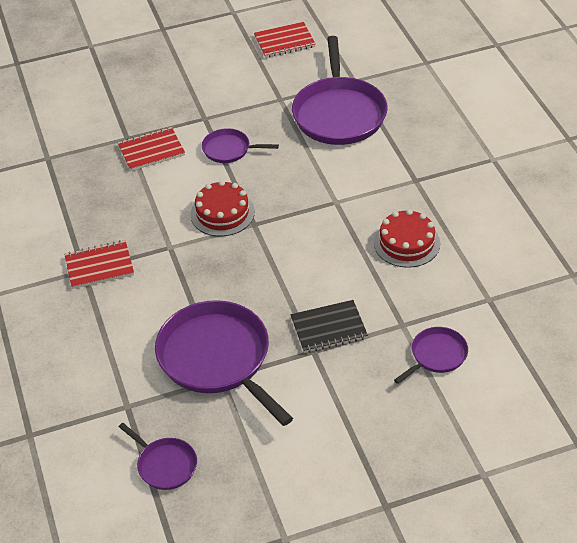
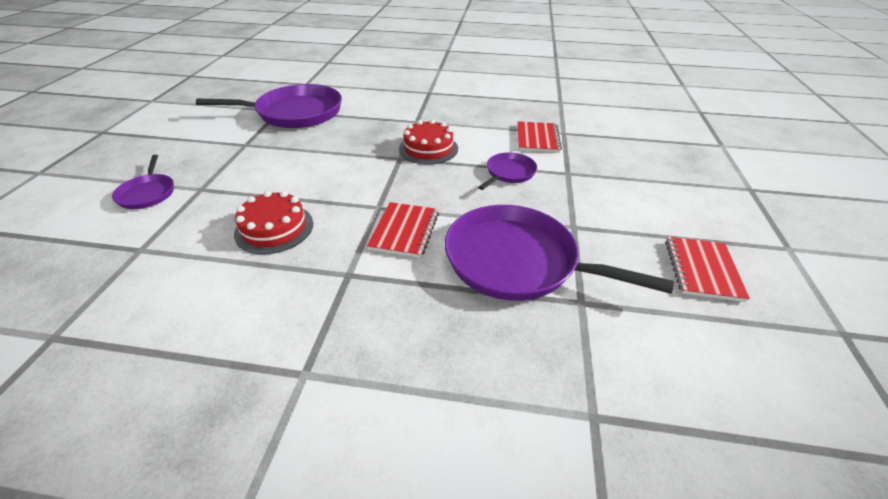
camera: 115 degrees right, 5 degrees down
red notebook [64,240,134,289] -> red notebook moved to [367,202,439,258]
purple pan [119,423,197,490] -> none
black notebook [290,300,368,353] -> none

